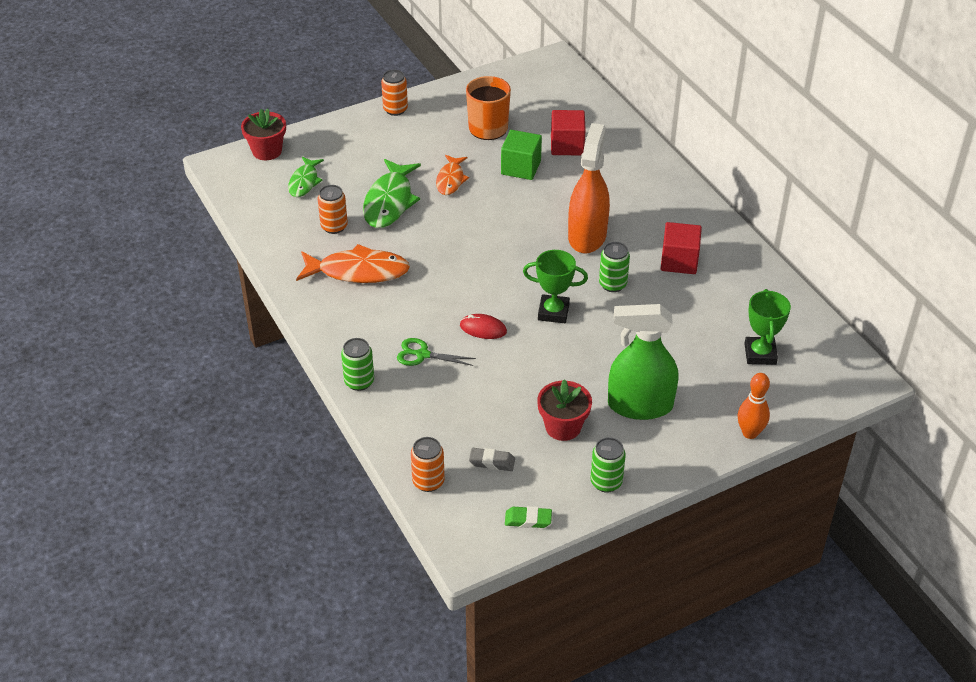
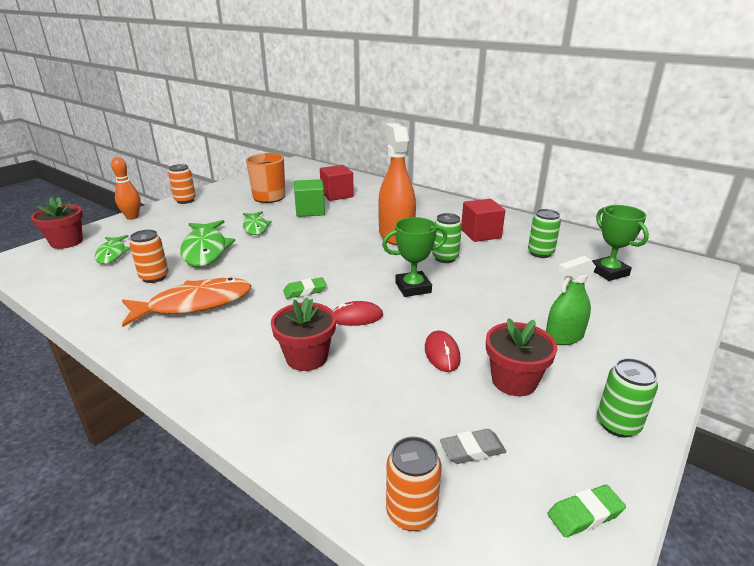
camera: 25 degrees left, 15 degrees down
green can [341,338,374,391] -> green can moved to [528,209,561,258]
green scissors [397,338,476,366] -> red flower pot [271,297,336,371]
orange fish [436,155,469,195] -> green fish [243,211,272,235]
green spray bottle [608,304,679,420] -> green spray bottle [546,256,596,345], size x0.59
orange bowling pin [738,373,770,439] -> orange bowling pin moved to [111,157,141,220]
none -> green eraser [283,277,327,299]
none -> red mouse [425,331,461,372]

